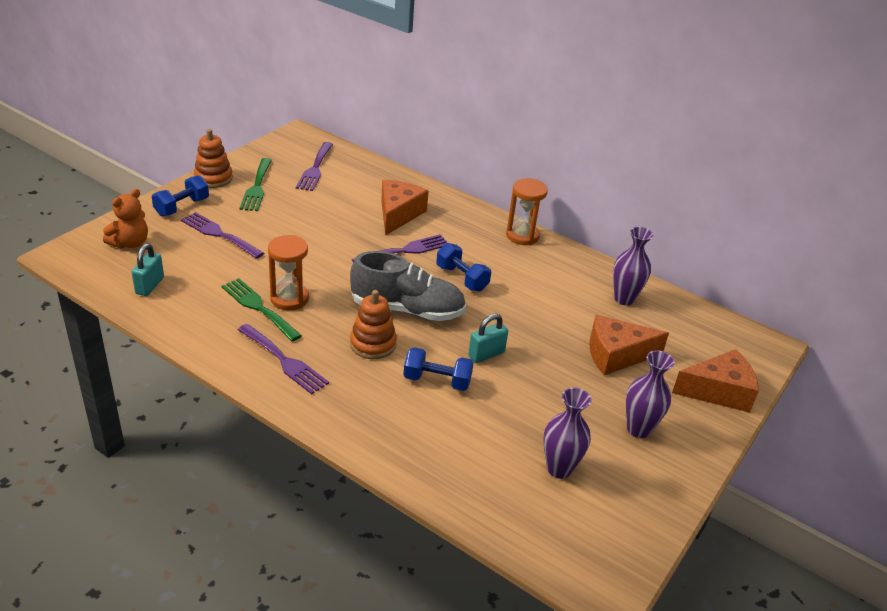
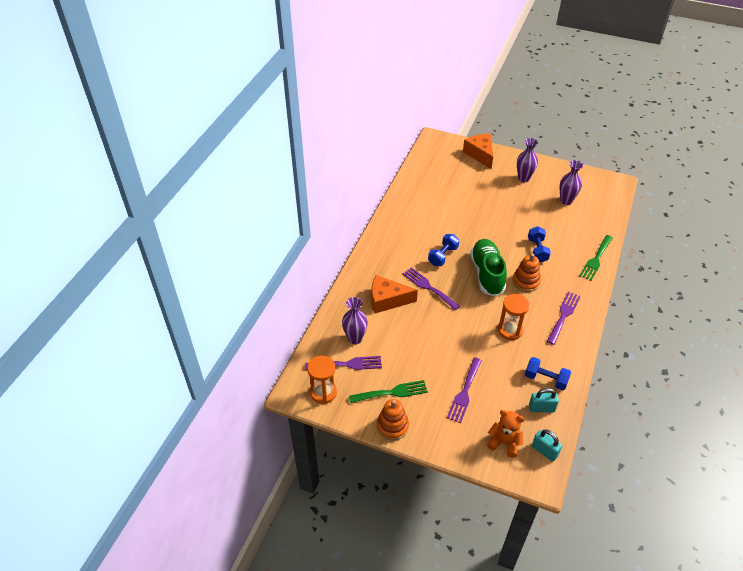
camera: 100 degrees left, 10 degrees up
blue dumbbell [152,175,209,217] -> blue dumbbell moved to [525,357,571,390]
green fork [222,278,302,341] -> green fork moved to [579,235,613,281]
grey shoe [350,251,466,321] -> green shoe [470,239,507,297]
turquoise padlock [468,314,508,363] -> turquoise padlock moved to [532,429,562,462]
orange hourglass [506,178,548,245] -> orange hourglass moved to [307,356,337,404]
orange cheese [589,315,669,375] -> none
purple vase [613,227,653,305] -> purple vase moved to [342,297,368,344]

